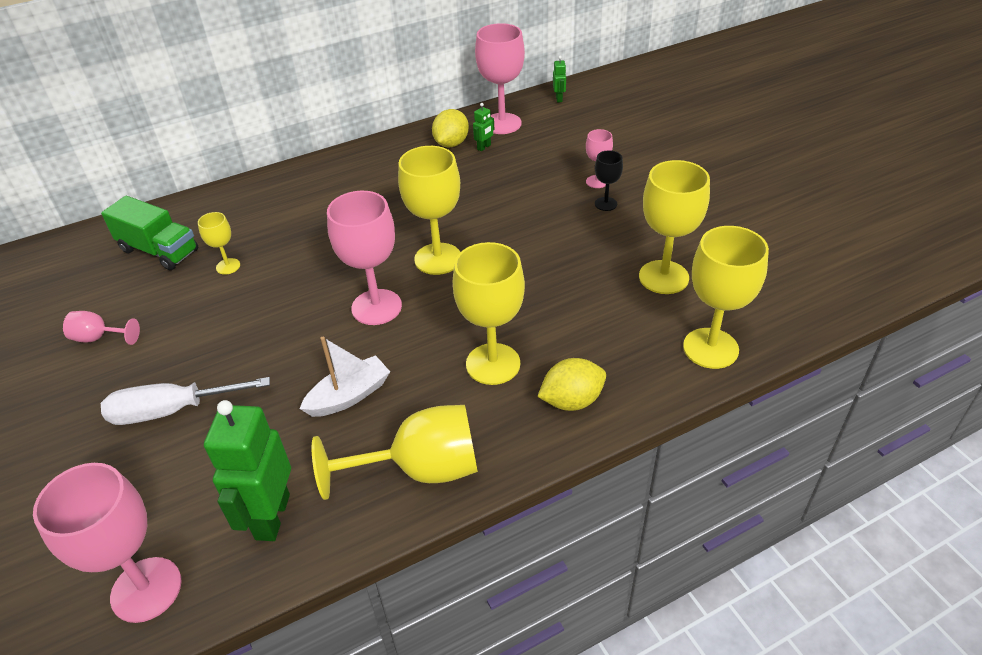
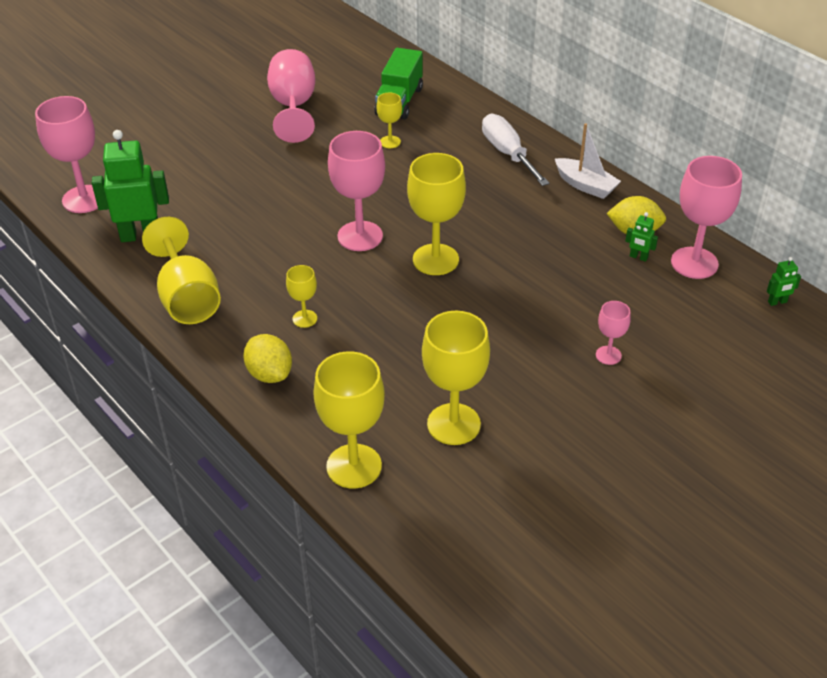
camera: 75 degrees right, 0 degrees up
pink goblet [63,311,140,345] -> pink goblet [267,49,315,143], size x1.97
white screwdriver [101,377,270,425] -> white screwdriver moved to [482,114,549,186]
white boat [300,337,390,417] -> white boat moved to [555,123,621,199]
yellow goblet [453,242,525,385] -> yellow goblet [286,265,317,328], size x0.51
black goblet [595,150,623,211] -> none

